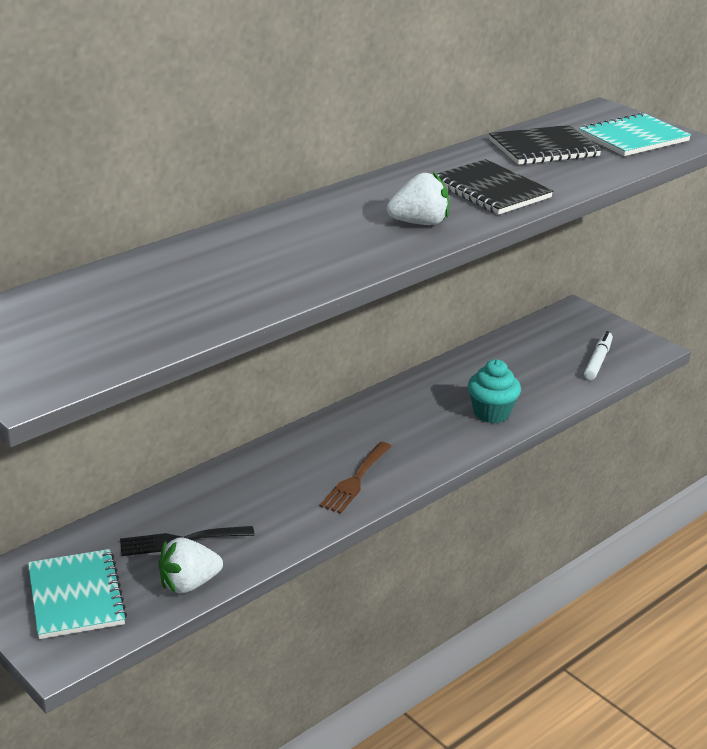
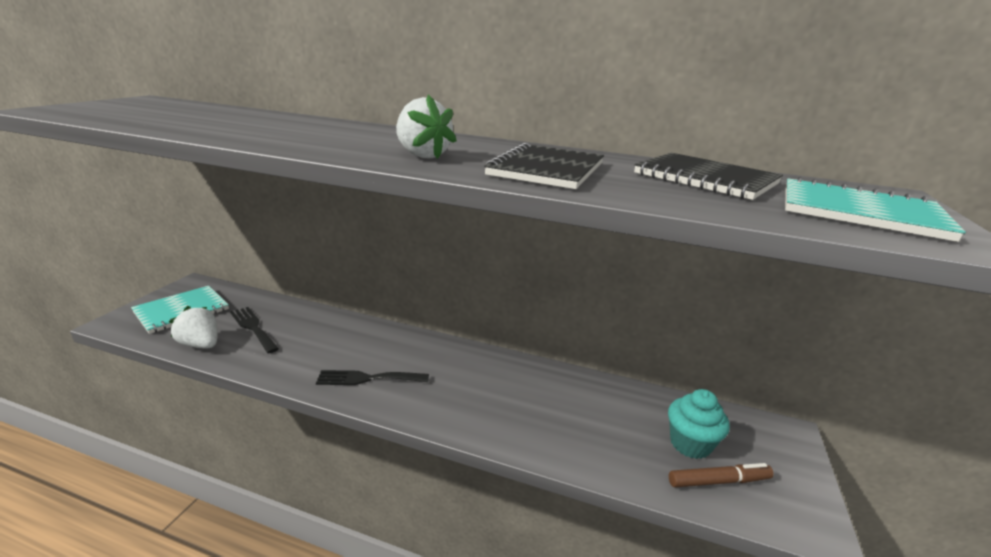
camera: 60 degrees right, 5 degrees down
brown fork [320,442,392,514] -> black fork [316,370,429,385]
turquoise cupcake [468,359,521,423] -> turquoise cupcake moved to [668,389,730,459]
white marker [584,331,613,380] -> brown marker [669,463,774,488]

